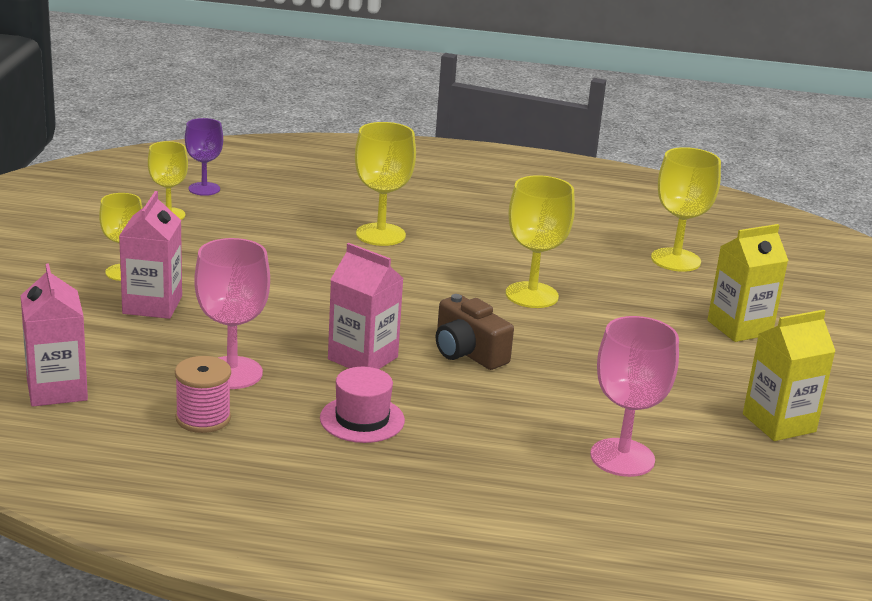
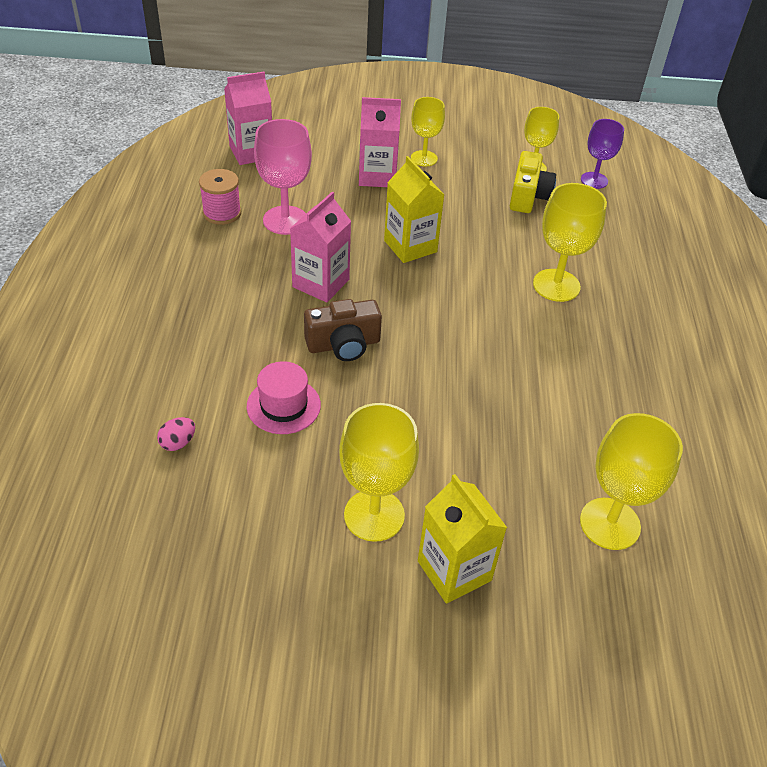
camera: 85 degrees right, 20 degrees up
pink hat [320,367,405,443] -> pink hat moved to [247,361,321,434]
brown camera [436,294,514,370] -> brown camera turned 150 degrees counterclockwise [304,299,382,361]
yellow goblet [506,175,575,308] -> yellow goblet moved to [339,403,419,542]
pink goblet [590,316,679,477] -> pink egg [157,417,195,451]
yellow carton [743,310,836,441] -> yellow carton moved to [384,156,445,263]
none -> yellow camera [510,151,556,213]

